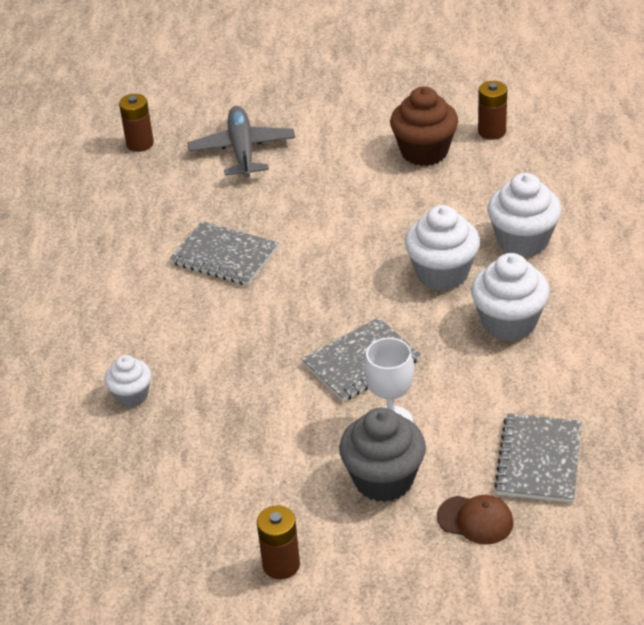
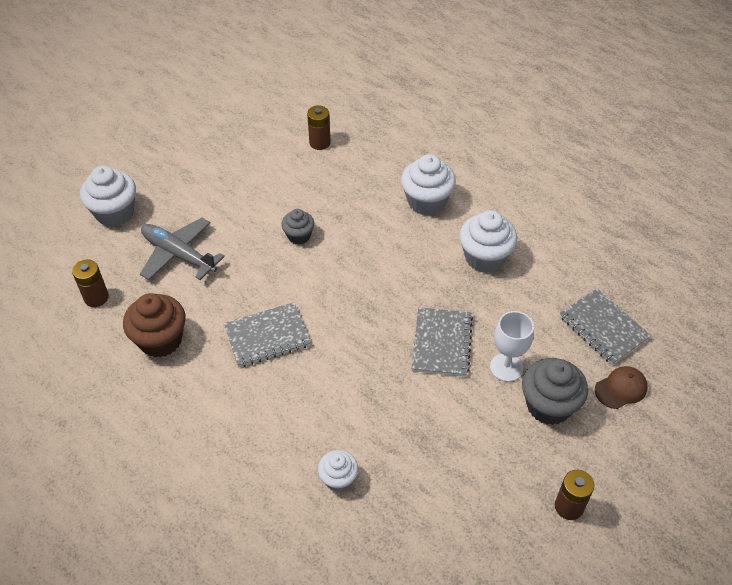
camera: 50 degrees left, 10 degrees up
brown cupcake [390,86,458,166] -> brown cupcake moved to [123,293,186,358]
white cupcake [405,205,480,291] -> white cupcake moved to [80,166,136,227]
none -> grey cupcake [281,209,314,245]

